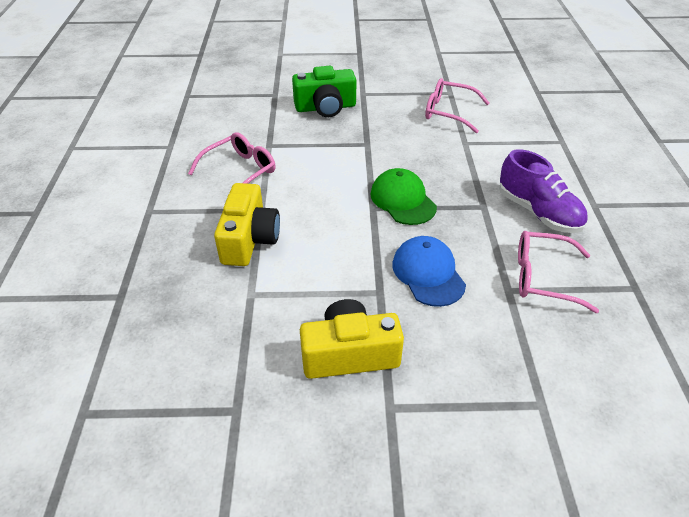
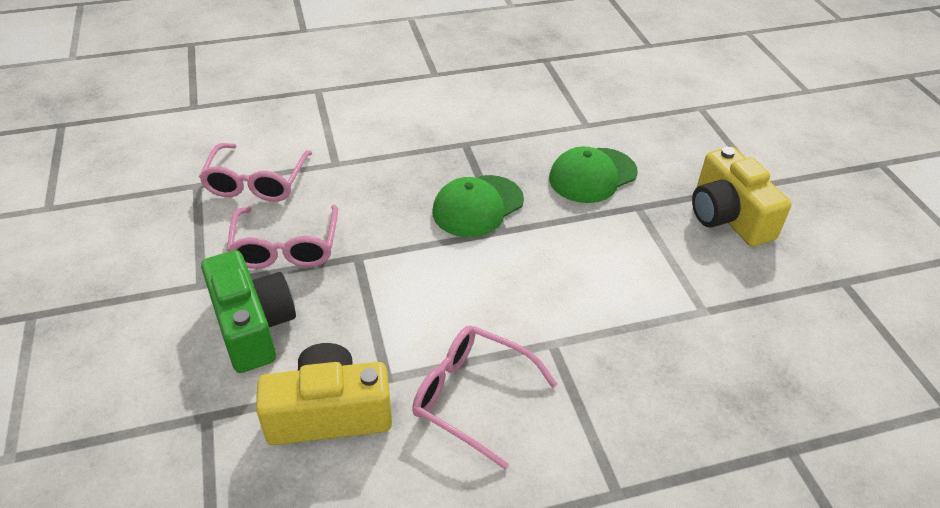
camera: 105 degrees left, 0 degrees up
yellow camera [214,183,280,266] -> yellow camera moved to [256,343,392,445]
blue cap [392,236,466,307] -> green cap [549,146,638,203]
purple shoe [499,149,588,233] -> none
pink glasses [518,231,599,313] -> pink glasses moved to [227,205,338,269]

